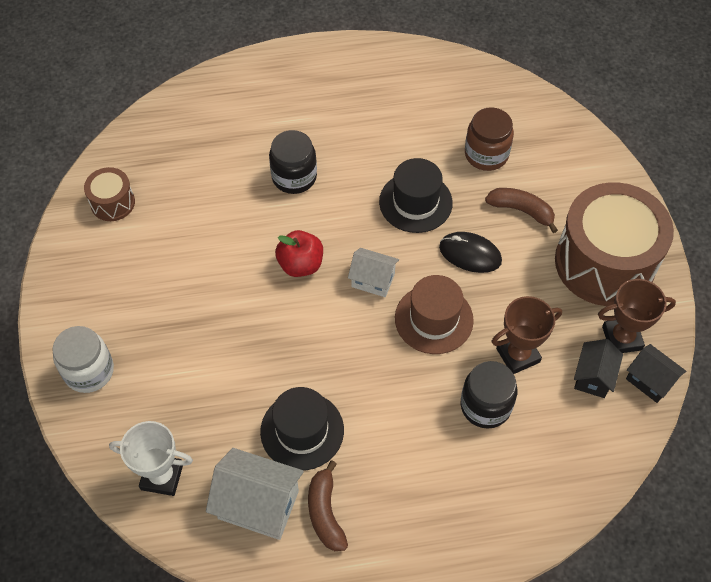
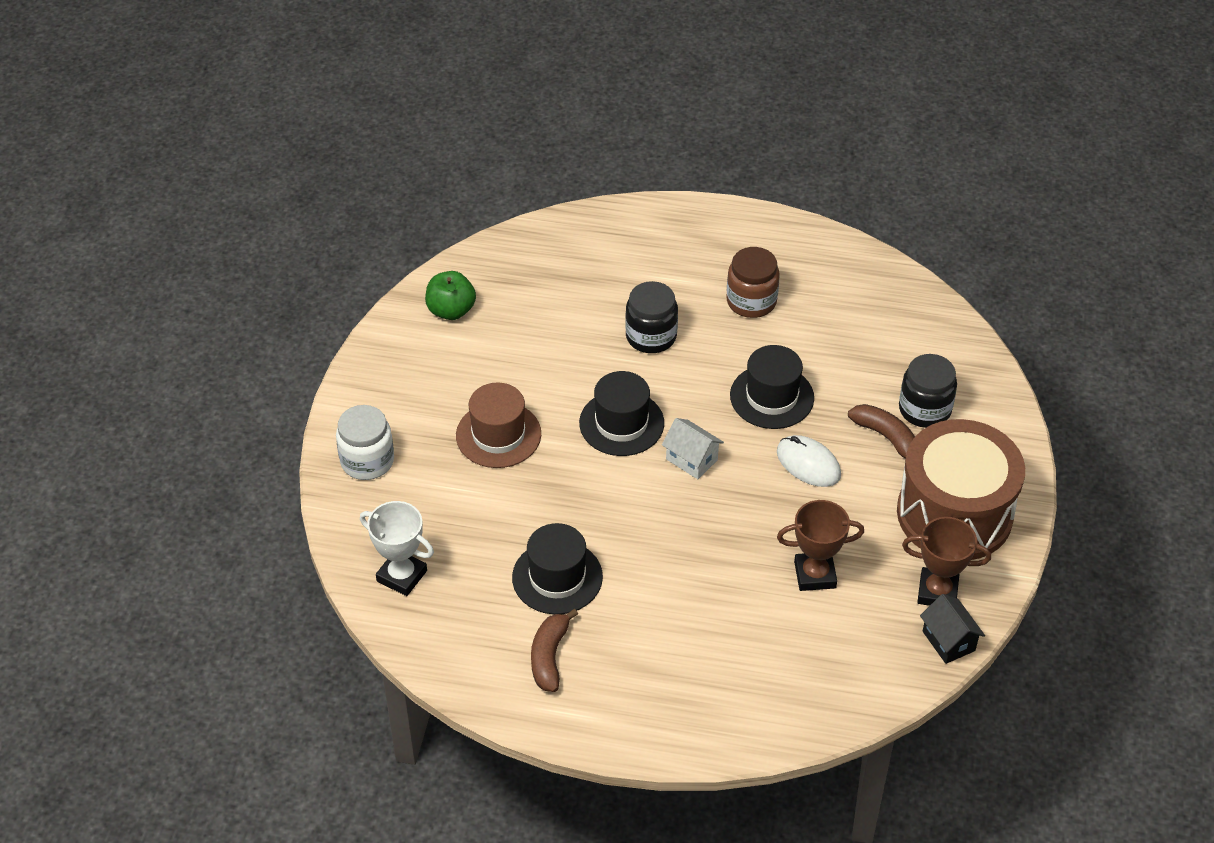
camera: 20 degrees right, 10 degrees down
brown drum [84,167,135,221] -> green apple [425,271,476,320]
white house [206,448,304,540] -> none
red apple [275,230,323,277] -> black hat [579,371,664,456]
brown hat [395,275,474,354] -> brown hat moved to [456,382,541,468]
black mouse [439,232,502,273] -> white mouse [777,435,841,487]
black jar [460,361,518,429] -> black jar moved to [899,354,957,428]
brown jar [465,107,514,171] -> brown jar moved to [726,247,780,318]
black house [574,339,623,398] -> none

